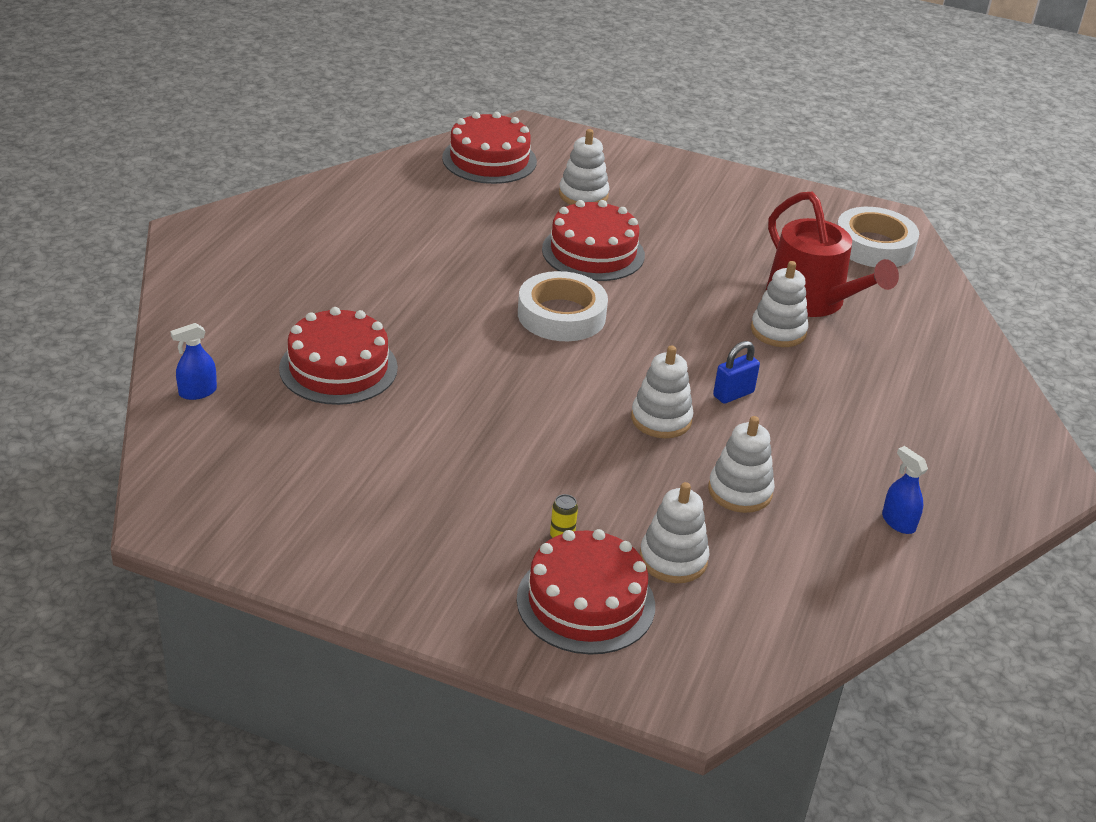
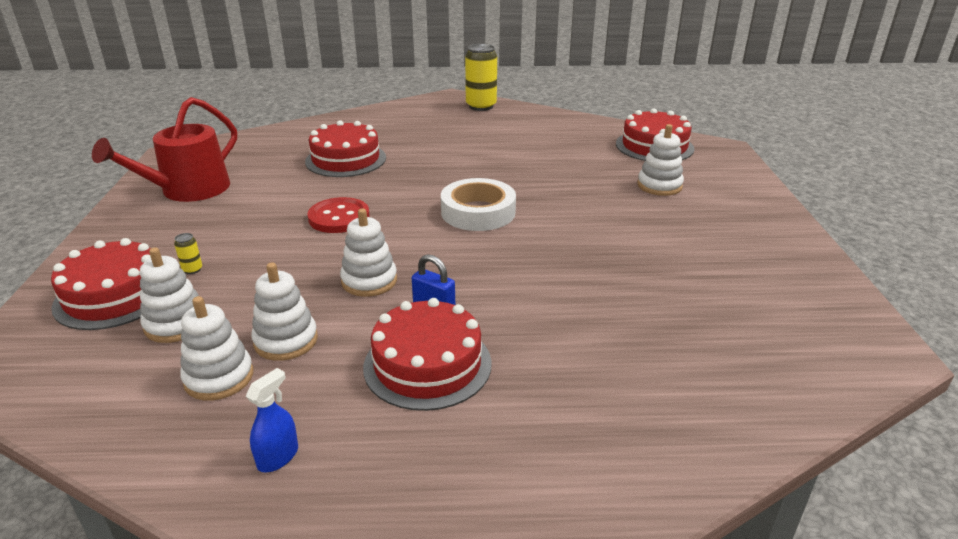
camera: 70 degrees right, 5 degrees down
blue spray bottle [170,323,217,400] -> none
red cake [542,200,645,281] -> red cake moved to [363,298,492,411]
white stacking toy [751,261,809,347] -> white stacking toy moved to [180,296,253,400]
red watering can [766,192,899,317] -> red watering can moved to [92,97,237,202]
white tape [837,207,919,267] -> none
none -> red button [308,197,370,233]
none -> yellow can [465,44,497,111]

